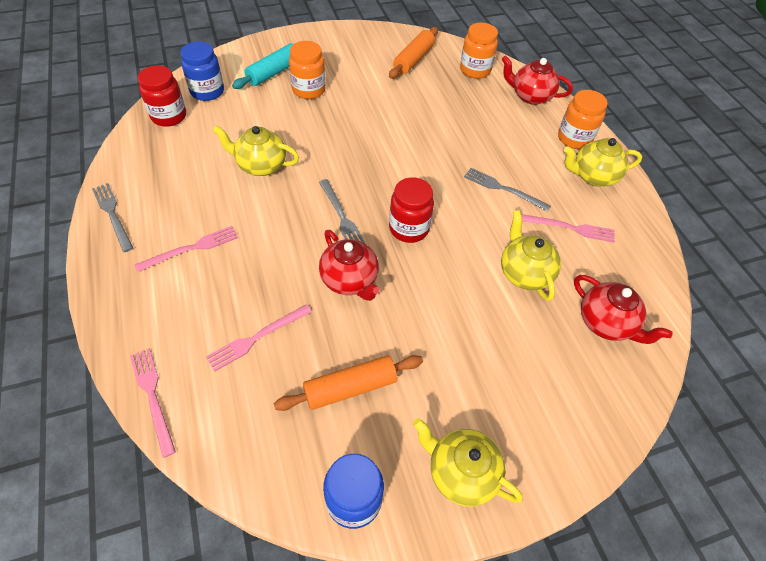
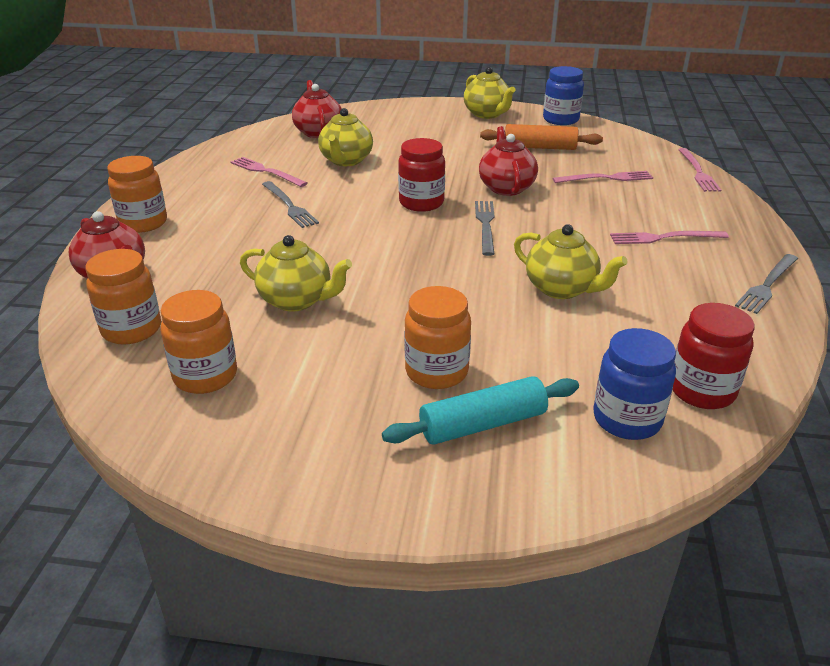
camera: 150 degrees left, 20 degrees down
grey fork [92,183,133,252] -> grey fork turned 45 degrees clockwise [735,254,798,314]
orange rolling pin [389,27,438,79] -> orange jar [161,290,237,394]
yellow teapot [564,138,642,187] -> yellow teapot moved to [240,235,352,312]

